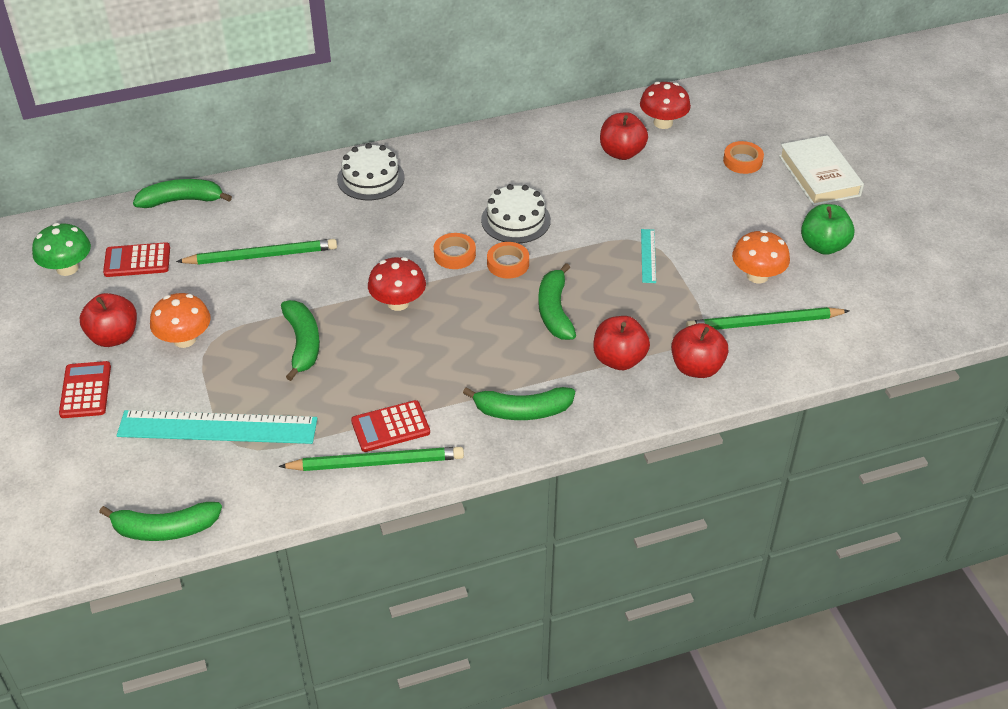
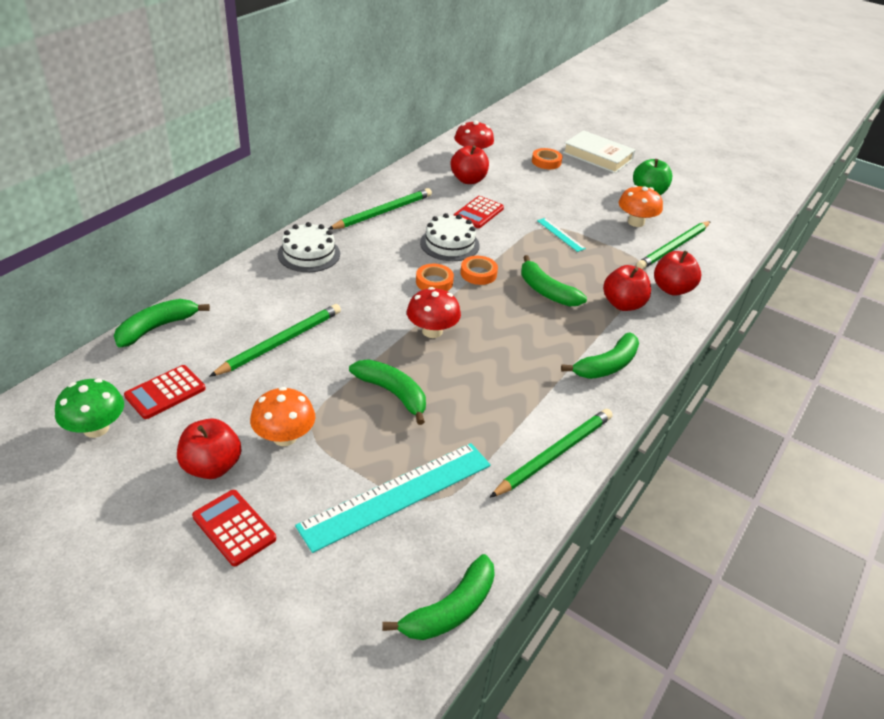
camera: 40 degrees left, 5 degrees down
red calculator [351,400,430,452] -> red calculator moved to [453,196,504,228]
none -> green pencil [328,188,432,229]

